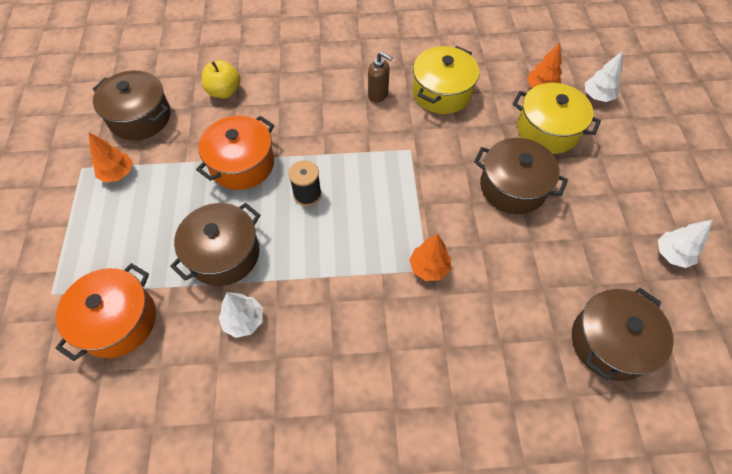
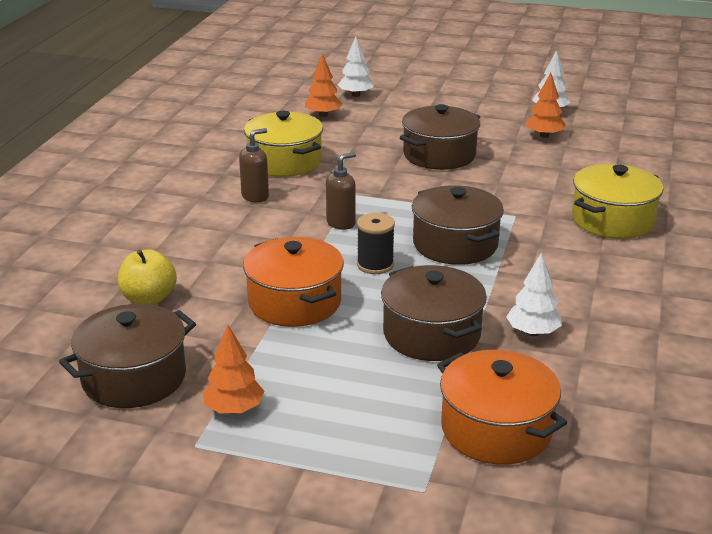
camera: 70 degrees left, 30 degrees down
orange tree [409,234,451,281] -> orange tree moved to [525,73,565,138]
yellow pot [513,83,601,154] -> yellow pot moved to [572,164,663,239]
brown pot [572,288,674,381] -> brown pot moved to [412,185,504,265]
none -> brown soap dispenser [326,152,356,230]

